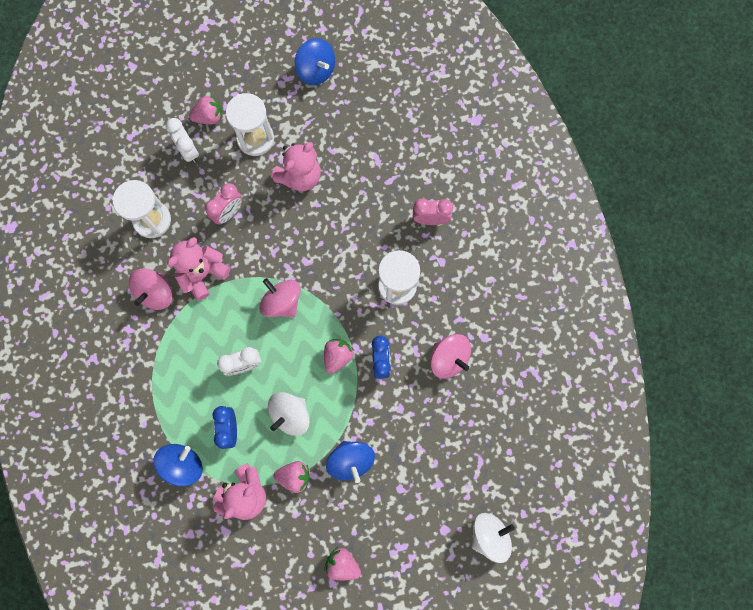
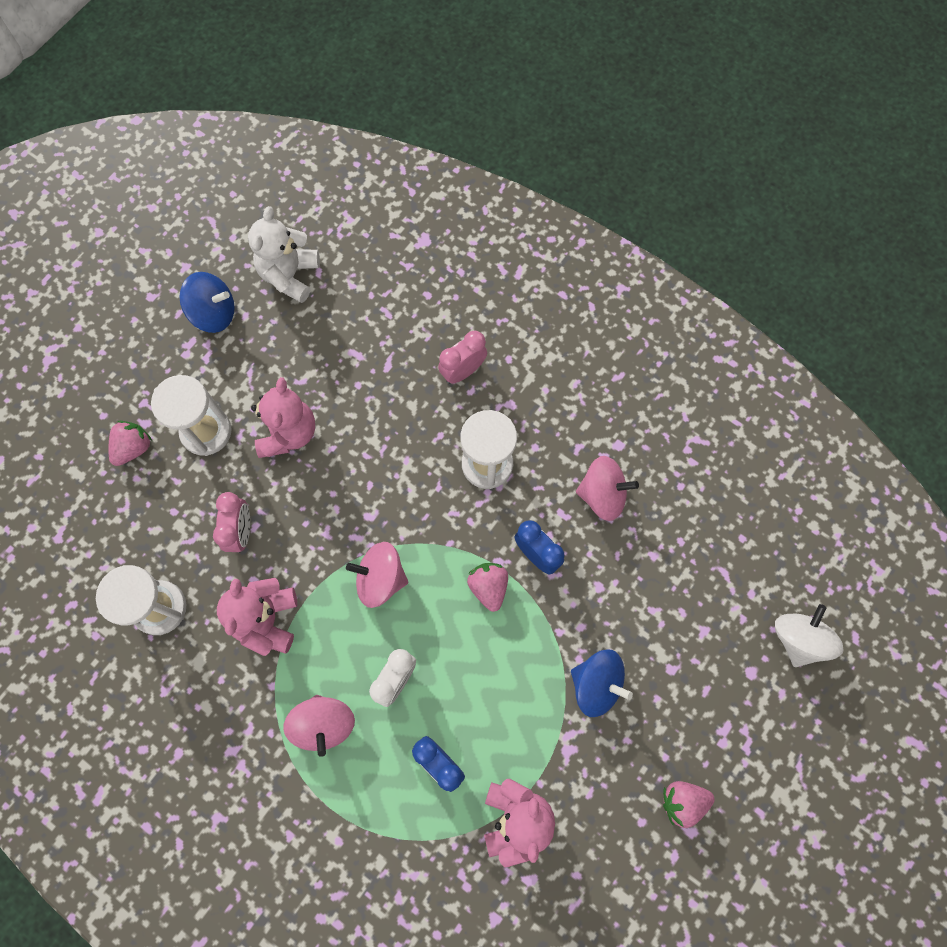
camera: 40 degrees left, 5 degrees down
pink spinning top [129,268,173,310] -> pink spinning top moved to [283,695,355,757]
blue spinning top [153,444,203,487] -> none
white clock [166,118,199,163] -> none
white spinning top [268,392,310,436] -> none
pink strawberry [273,461,310,493] -> none
none -> white teddy bear [248,206,320,303]

